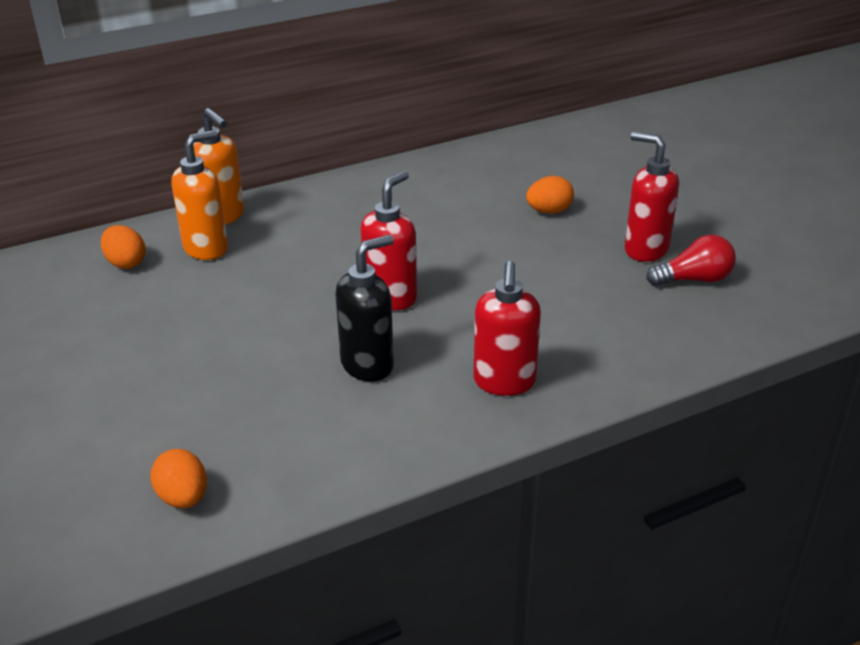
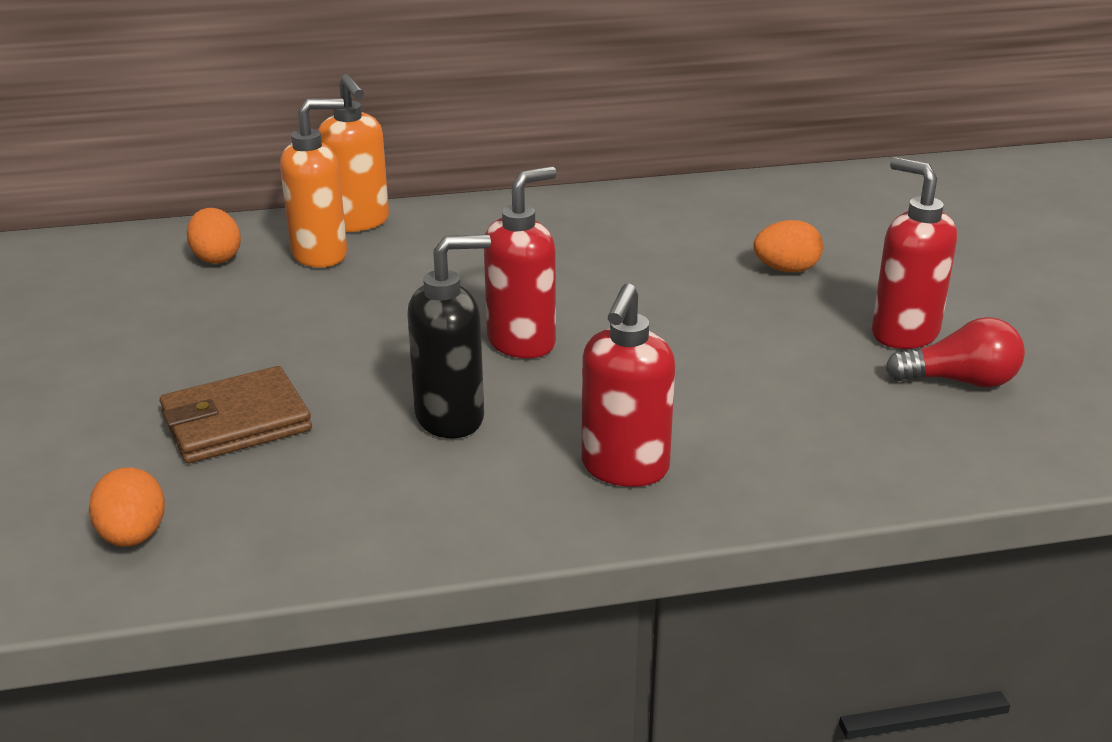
camera: 15 degrees right, 5 degrees down
none -> brown wallet [160,366,312,463]

